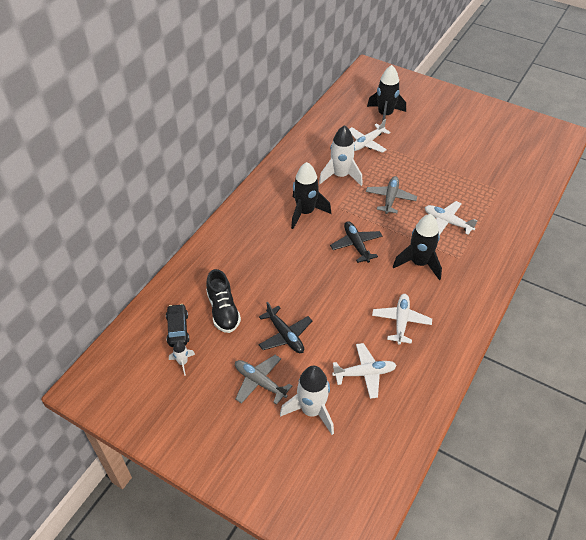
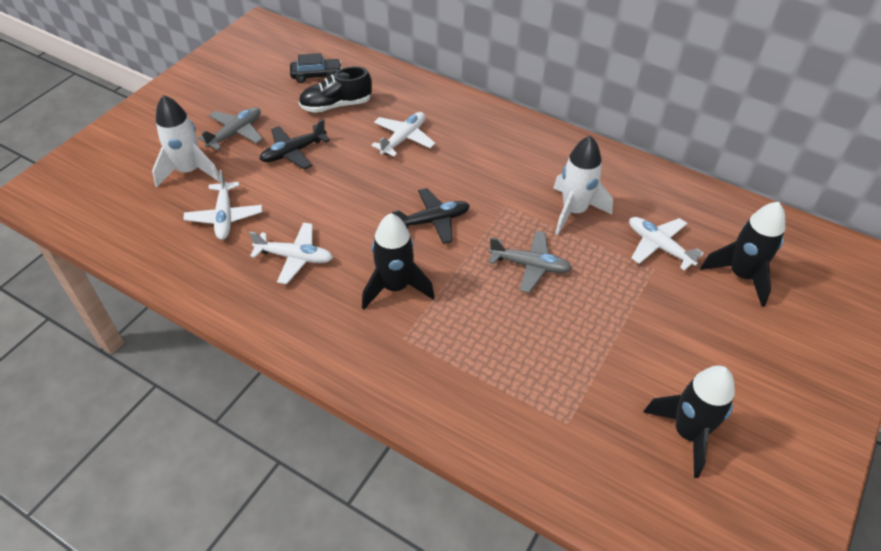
camera: 90 degrees right, 0 degrees up
white rocket [169,341,195,376] -> none
black rocket [291,162,331,229] -> black rocket moved to [643,366,735,478]
white plane [425,201,478,235] -> white plane moved to [372,112,436,157]

